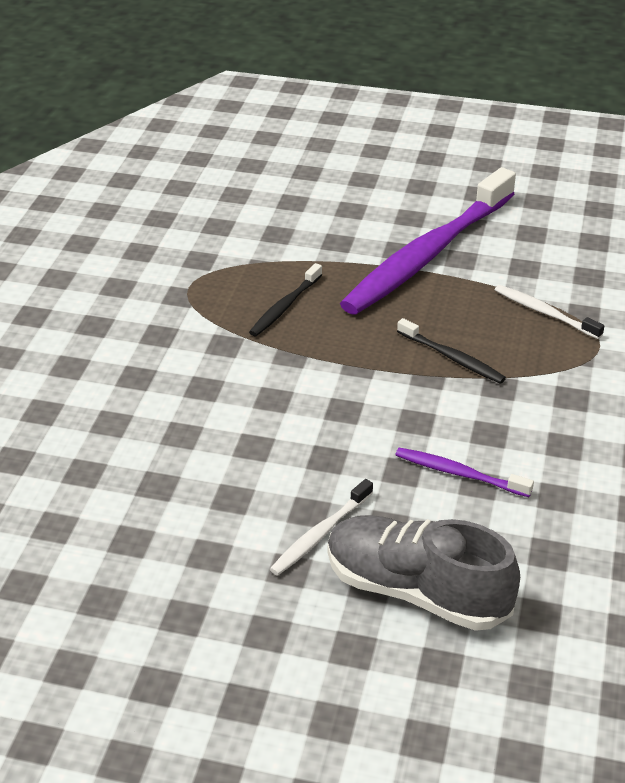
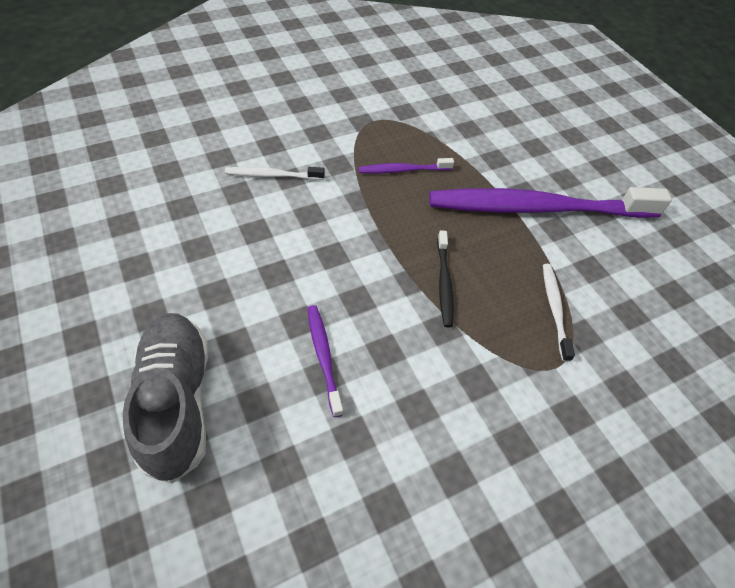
camera: 45 degrees right, 15 degrees up
black toothbrush [249,263,322,336] -> purple toothbrush [358,158,454,174]
white toothbrush [270,479,373,576] -> white toothbrush moved to [225,167,325,180]

